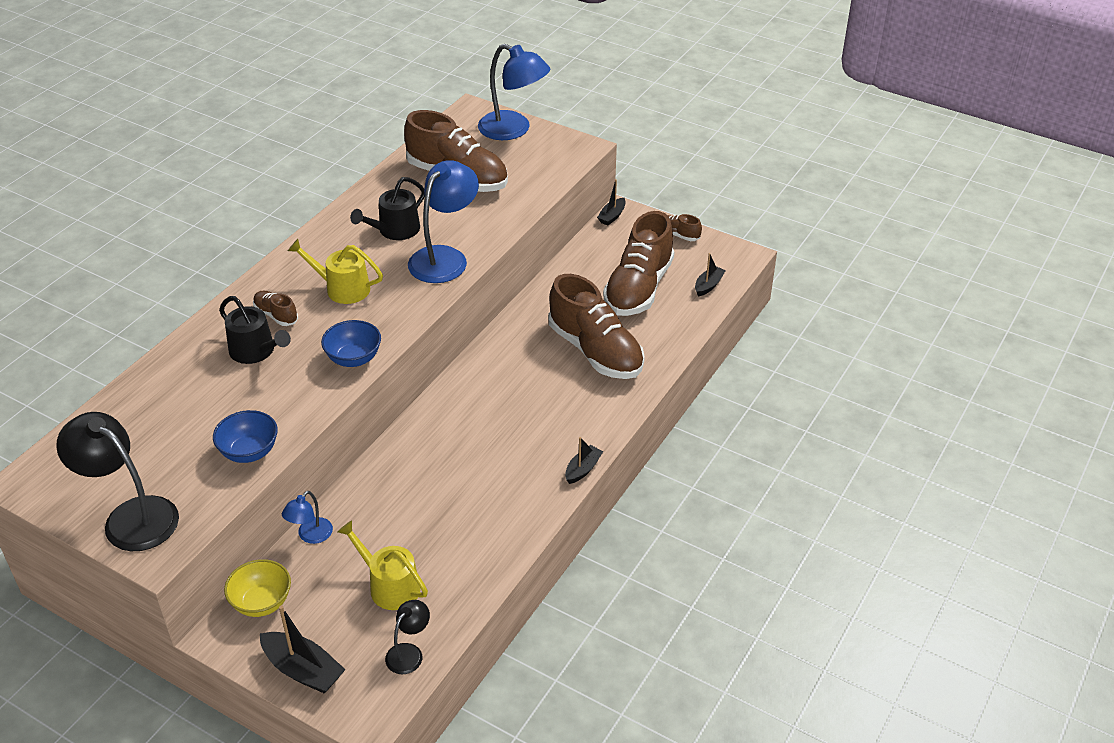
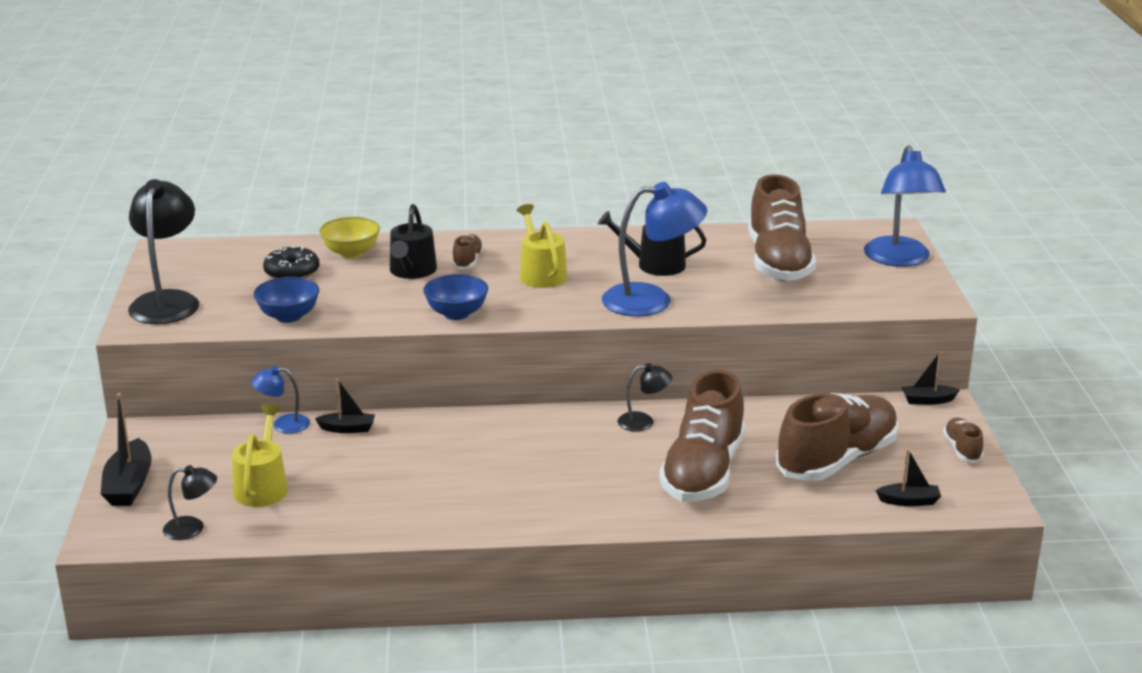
camera: 55 degrees right, 15 degrees down
yellow bowl [224,559,291,617] -> yellow bowl moved to [319,217,380,258]
black boat [565,437,603,484] -> black boat moved to [315,379,375,433]
brown shoe [603,211,675,316] -> brown shoe turned 150 degrees clockwise [775,393,899,481]
none -> black donut [263,246,319,279]
none -> black lamp [618,363,672,432]

